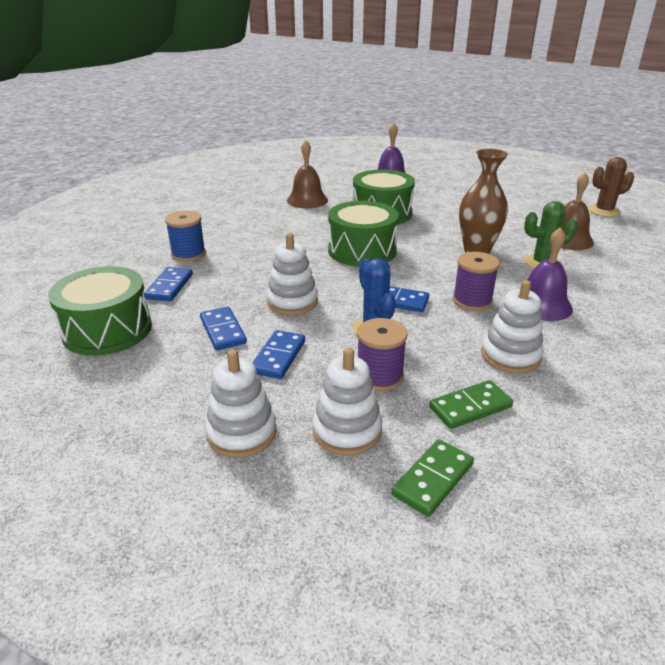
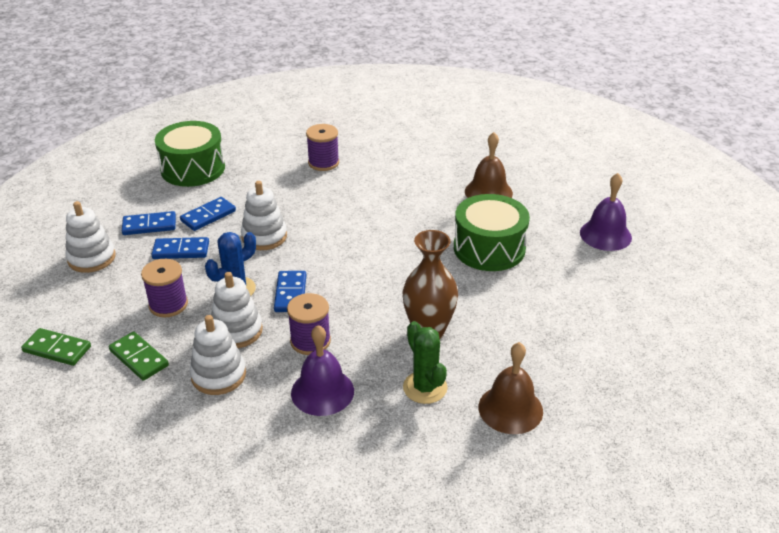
camera: 70 degrees right, 5 degrees up
blue domino [144,267,193,301] -> blue domino moved to [122,211,176,235]
blue spool [165,211,206,262] -> purple spool [306,124,339,171]
white stacking toy [312,347,382,456] -> white stacking toy moved to [211,272,263,348]
green drum [328,201,399,267] -> none
brown cactus [588,157,634,217] -> none

